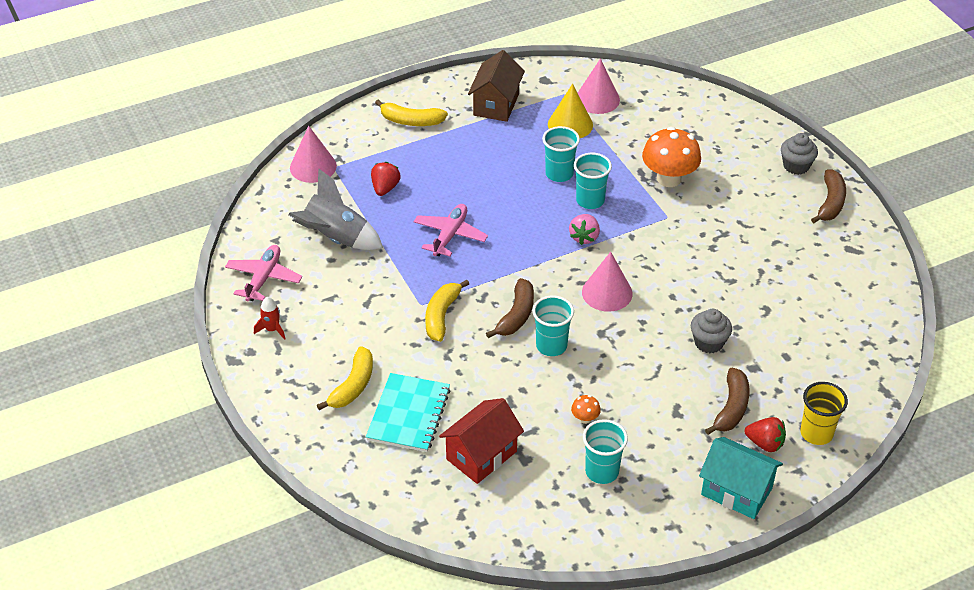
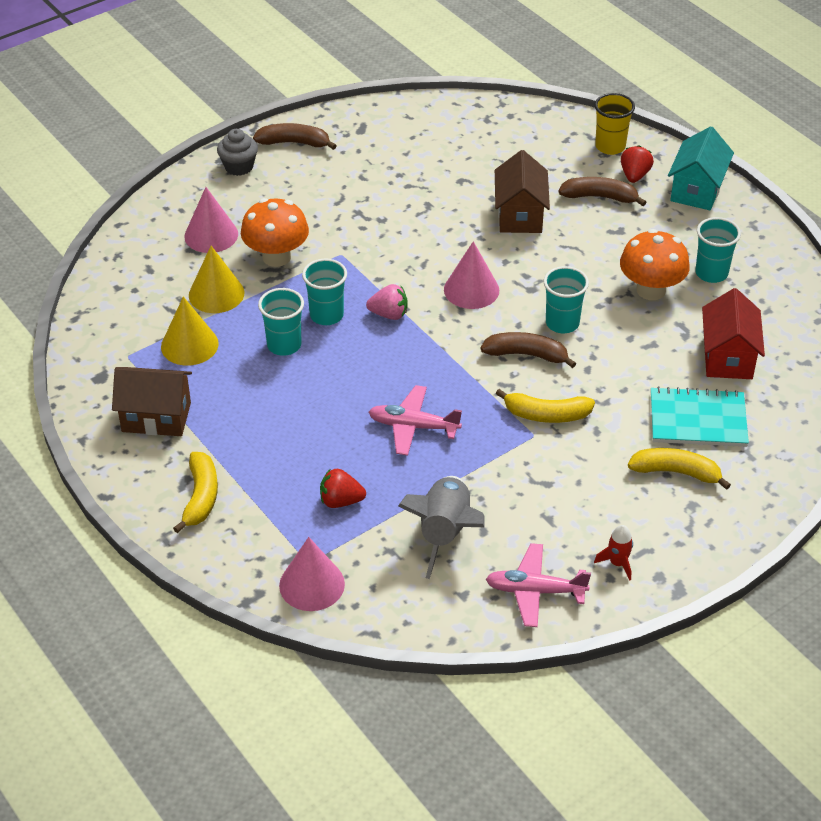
camera: 100 degrees left, 0 degrees up
red house [439,398,524,484] -> red house turned 60 degrees clockwise [702,288,765,379]
orange mushroom [571,395,601,424] -> orange mushroom [620,229,690,300], size x2.31
pink cone [578,58,620,114] -> pink cone moved to [184,187,238,253]
grey cupcake [691,309,732,353] -> brown house [495,150,550,233]
none -> yellow cone [189,246,244,313]

